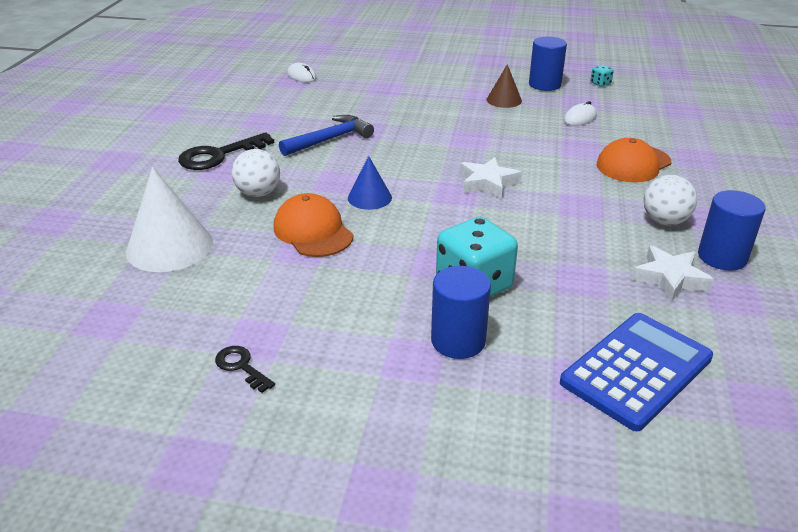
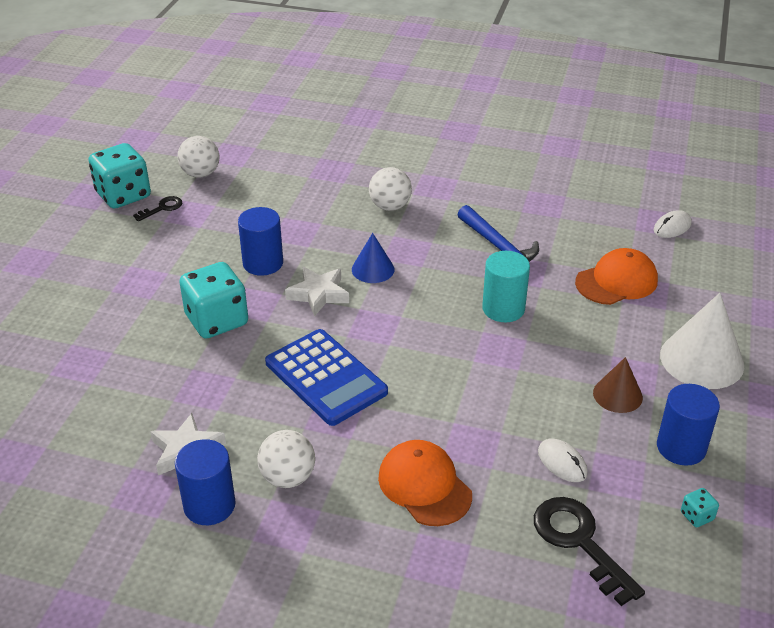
camera: 95 degrees right, 5 degrees up
white cone [126,167,213,272] -> white cone moved to [660,293,744,389]
black key [178,132,274,170] -> black key moved to [534,497,645,606]
orange cap [274,193,354,257] -> orange cap moved to [575,248,658,305]
blue cylinder [431,266,491,359] -> blue cylinder moved to [238,207,283,276]
white star [460,157,522,199] -> white star moved to [285,267,349,317]
blue calculator [560,313,713,431] -> blue calculator moved to [265,329,388,426]
none -> turquoise dice [88,143,151,209]
none -> white ball [178,136,220,178]
none -> turquoise cylinder [482,251,530,322]

